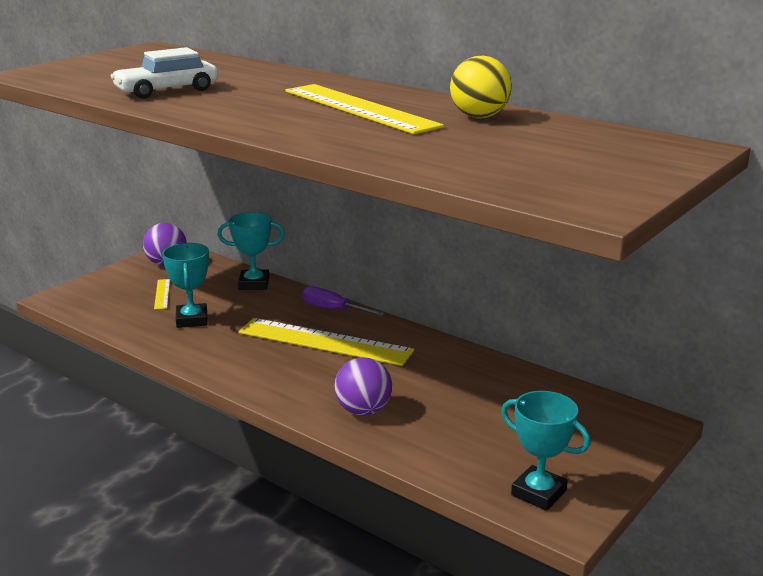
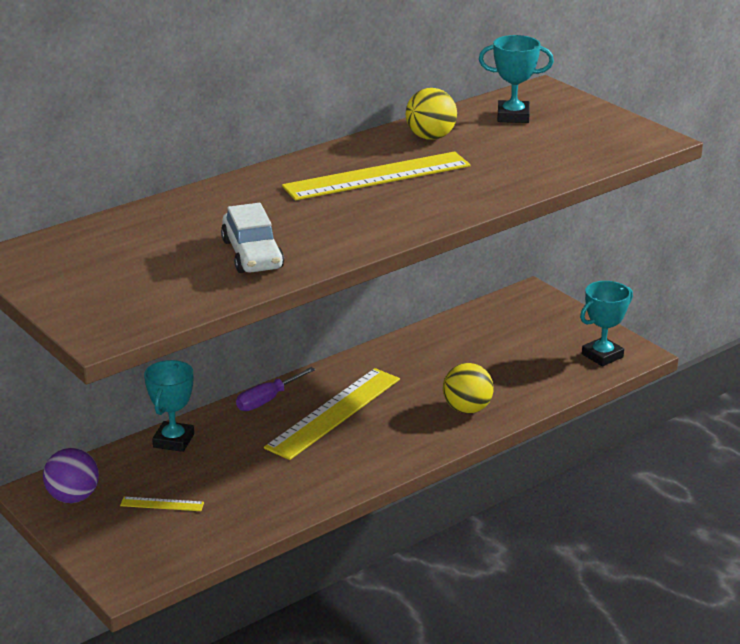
camera: 75 degrees left, 5 degrees up
turquoise trophy [162,243,209,328] -> turquoise trophy moved to [479,35,554,123]
purple ball [334,357,392,416] -> yellow ball [443,363,494,414]

